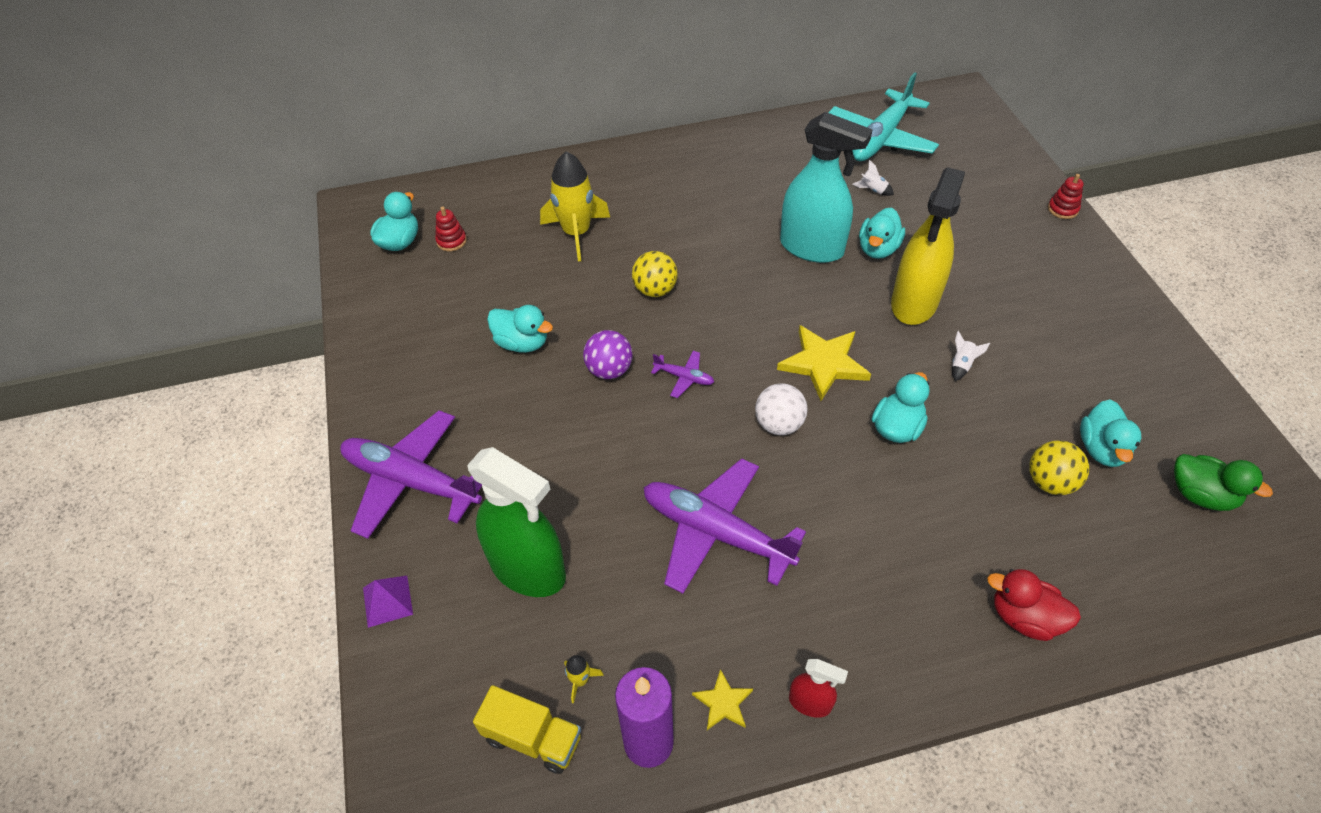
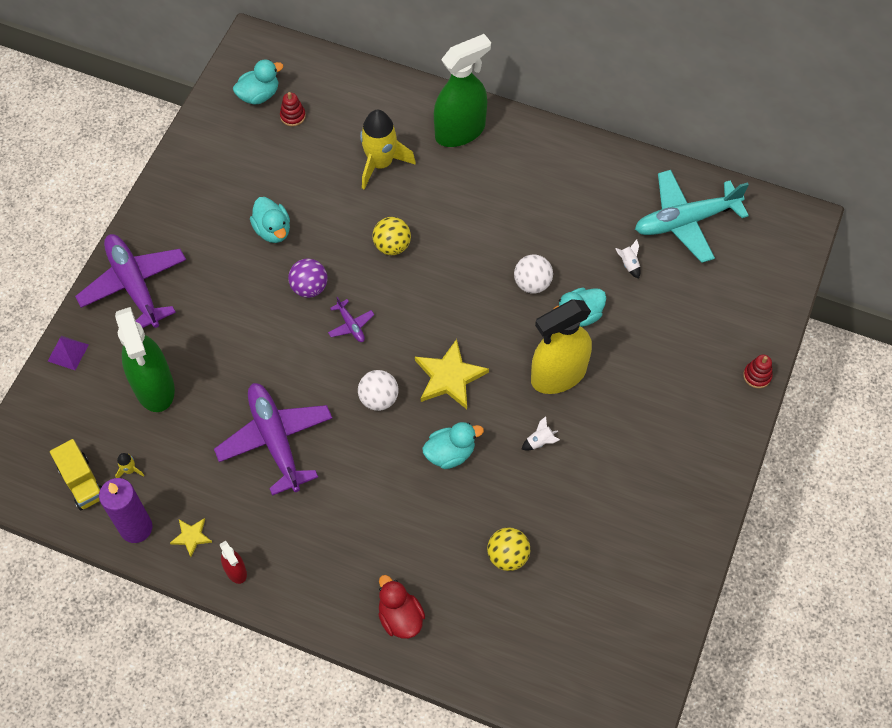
camera: 35 degrees right, 10 degrees up
turquoise spray bottle [780,112,873,263] -> white ball [514,255,553,293]
turquoise duck [1080,399,1141,467] -> none
green duck [1174,454,1273,511] -> none
none -> green spray bottle [434,34,491,147]

